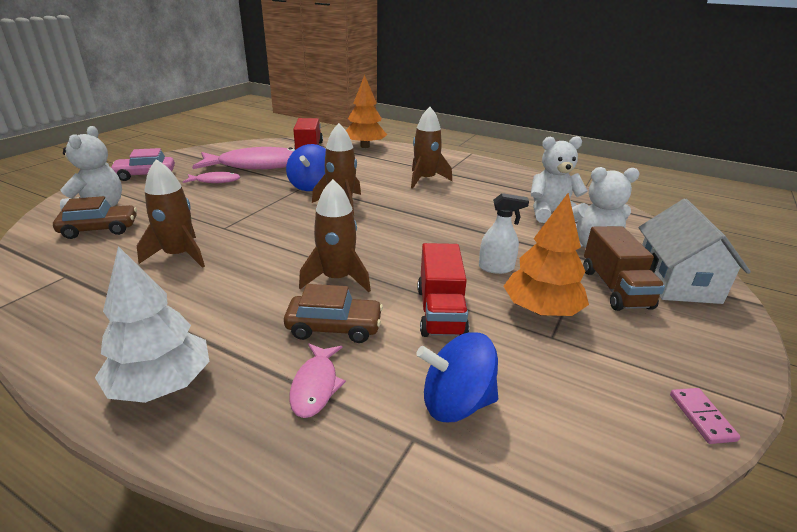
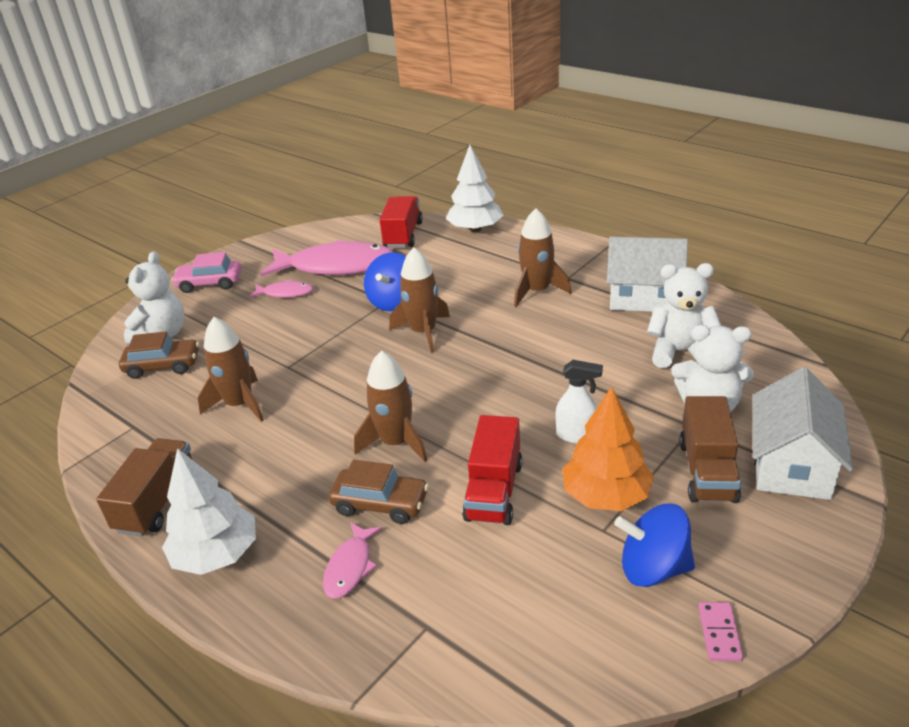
camera: 15 degrees right, 5 degrees up
orange tree [346,75,387,148] -> white tree [446,145,503,233]
blue spinning top [416,332,498,422] -> blue spinning top moved to [614,504,695,587]
none -> brown truck [96,438,193,537]
none -> white house [607,237,688,312]

